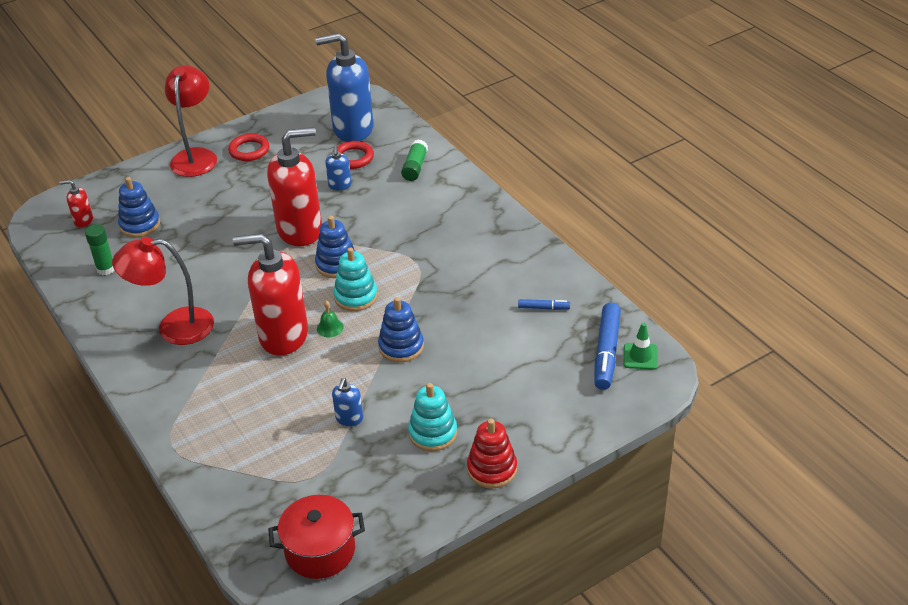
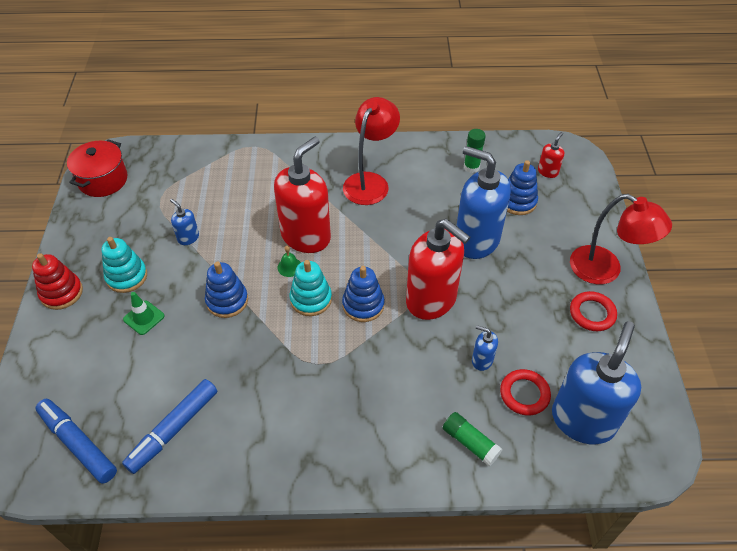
camera: 120 degrees right, 10 degrees up
red soap dispenser [267,127,322,246] -> red soap dispenser turned 60 degrees counterclockwise [406,219,470,320]
blue marker [518,299,570,310] -> blue marker [122,379,217,474], size x2.03
green traffic cone [623,323,658,370] -> green traffic cone moved to [123,292,165,335]
none -> blue soap dispenser [456,146,511,259]

